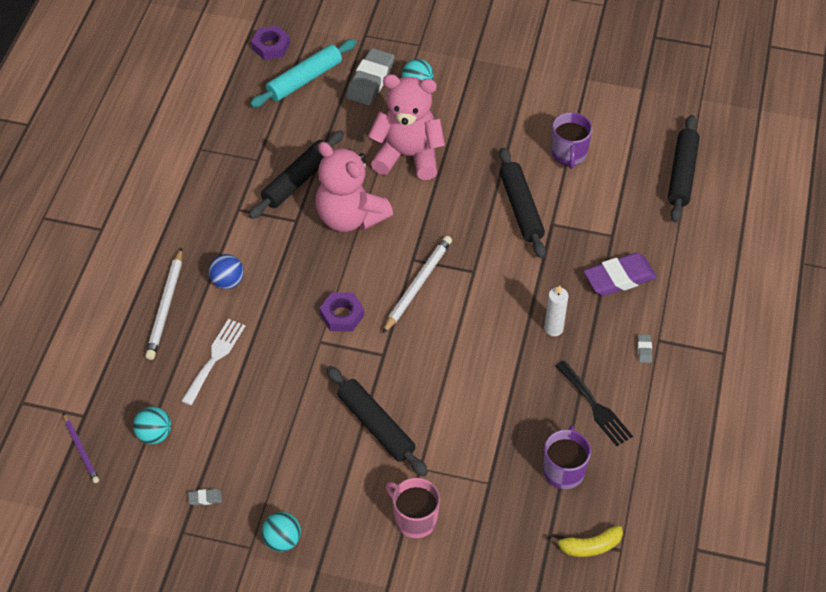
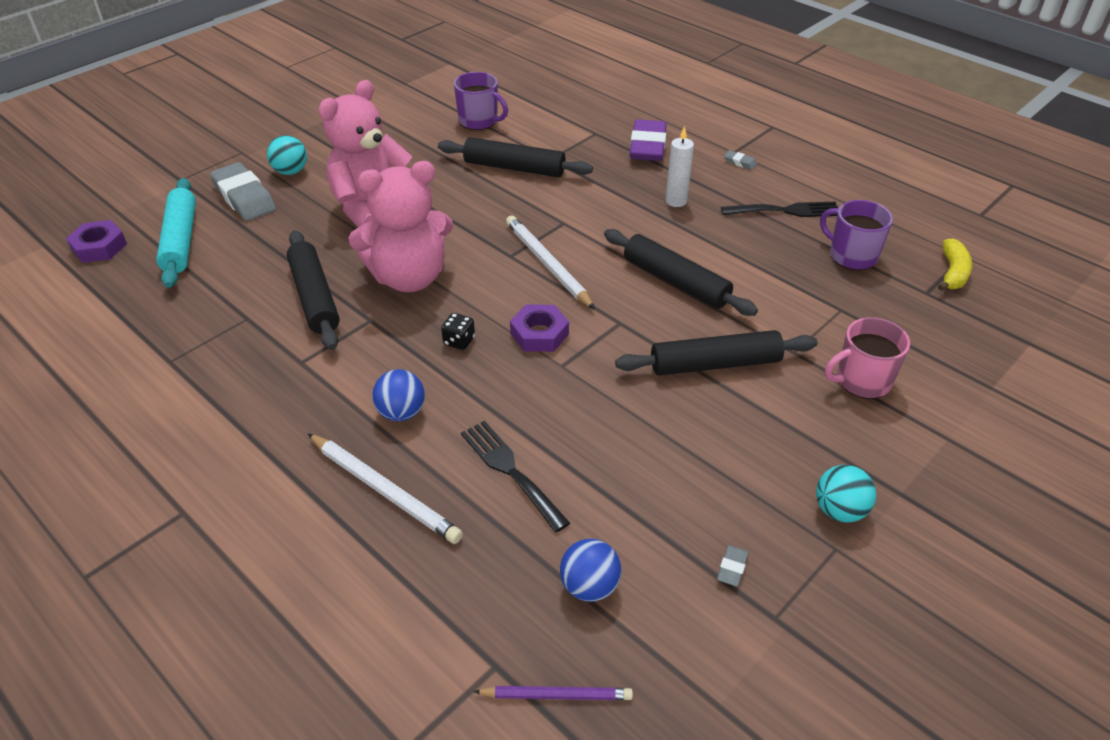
camera: 60 degrees left, 10 degrees down
turquoise ball [133,407,171,444] -> blue ball [560,539,622,602]
white fork [181,319,245,405] -> black fork [461,421,570,532]
black rolling pin [668,115,700,223] -> black rolling pin moved to [604,229,758,316]
none -> black dice [441,313,475,350]

